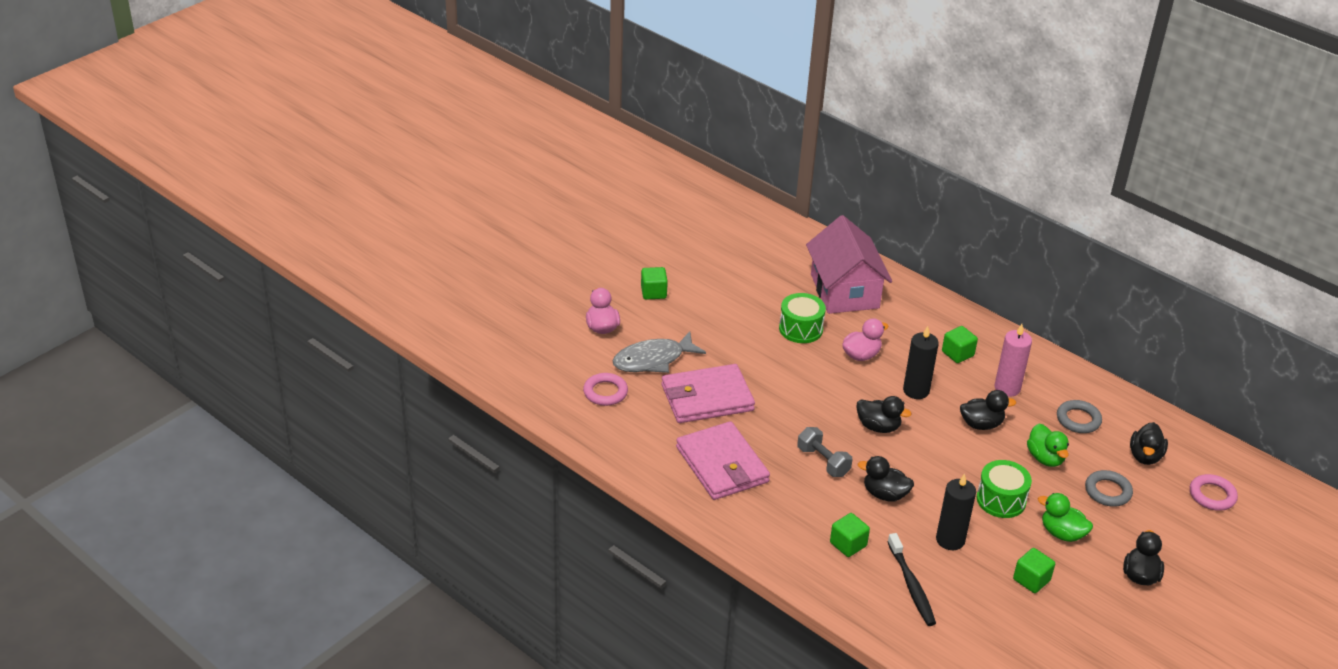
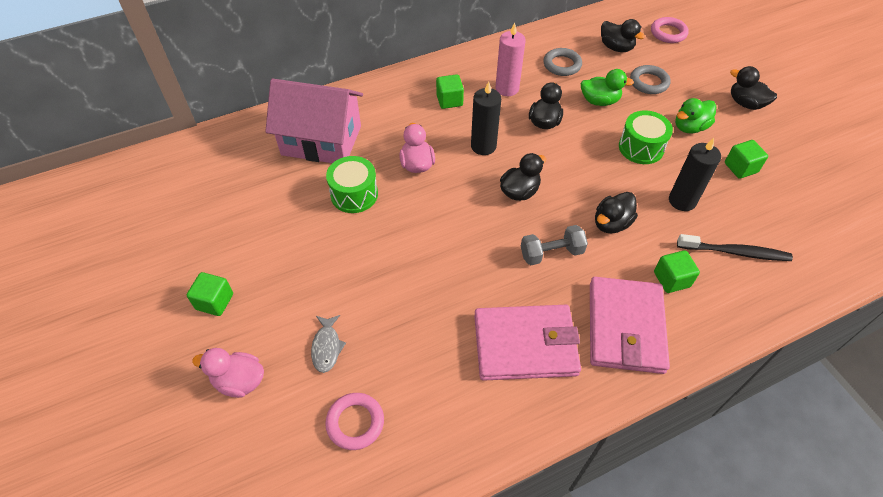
camera: 65 degrees left, 15 degrees up
grey fish [613,331,706,373] -> grey fish [311,315,346,373], size x0.55
pink wallet [661,364,755,423] -> pink wallet moved to [590,277,670,374]

